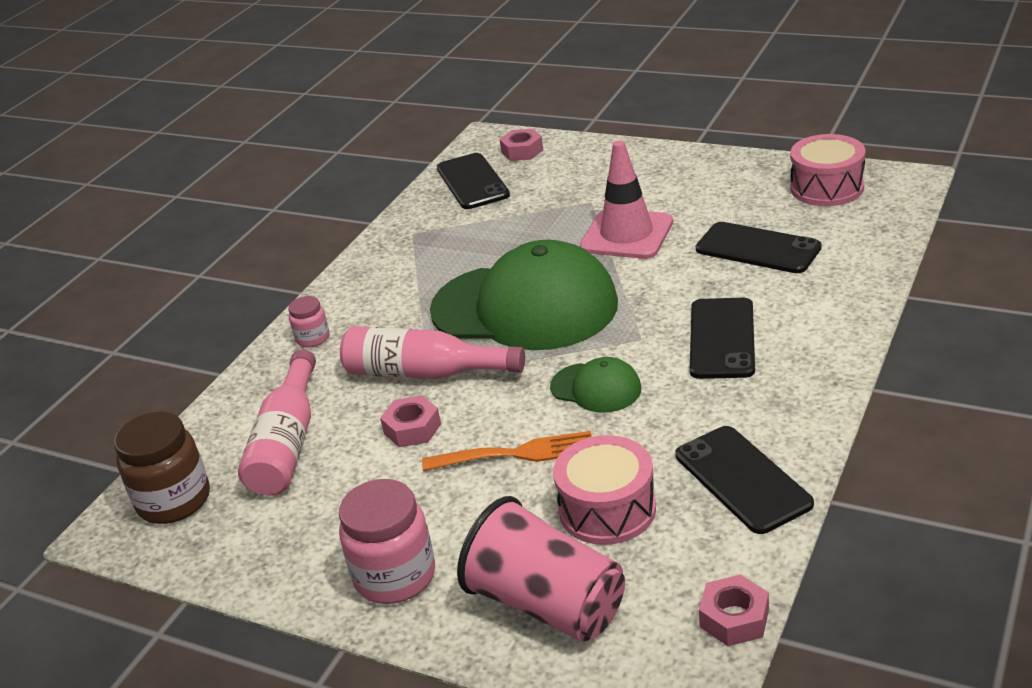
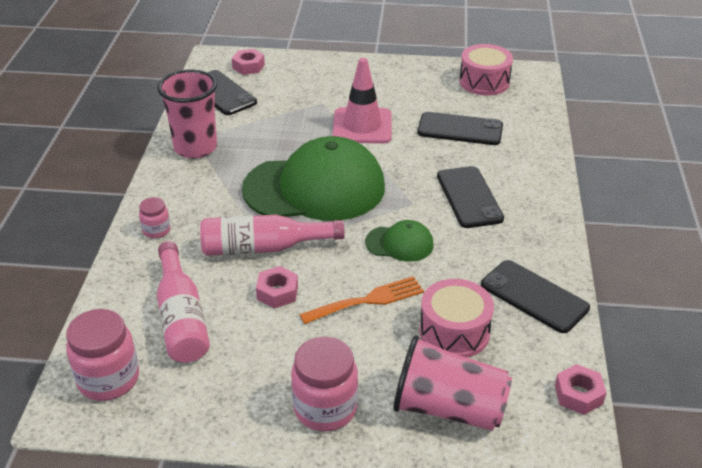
camera: 25 degrees left, 5 degrees up
brown jar [114,412,210,524] -> pink jar [66,309,139,401]
none -> pink cup [157,69,217,159]

